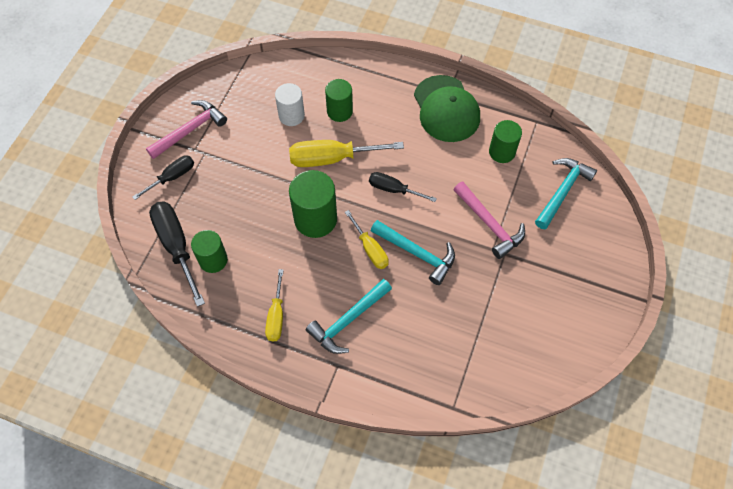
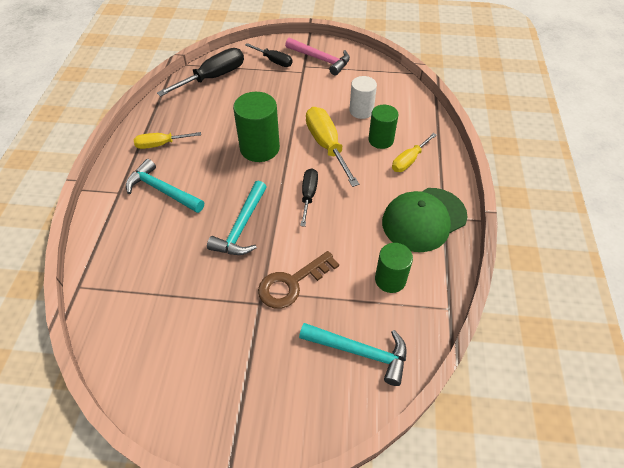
camera: 75 degrees right, 10 degrees down
green cylinder [191,230,228,273] -> none
yellow screwdriver [345,210,389,269] -> yellow screwdriver moved to [392,133,437,172]
pink hammer [453,181,525,259] -> brown key [258,251,339,309]

